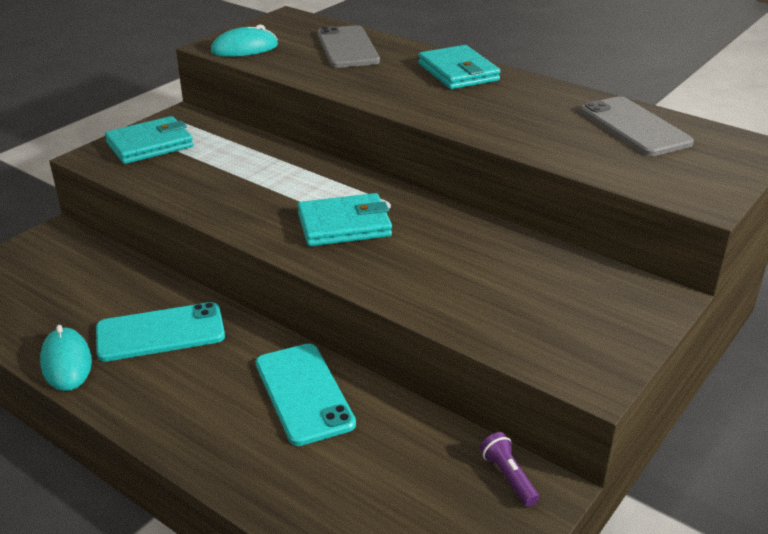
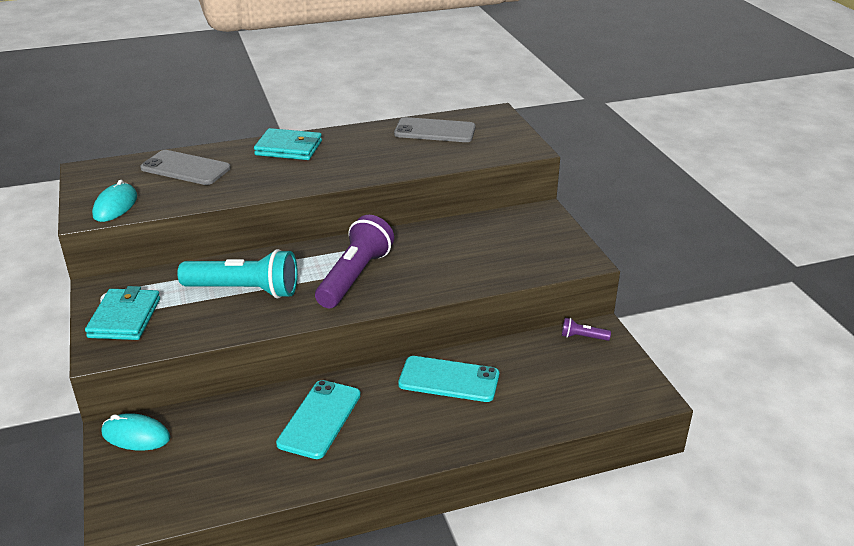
camera: 55 degrees left, 0 degrees up
turquoise mouse [40,325,92,391] -> turquoise mouse moved to [101,413,170,451]
turquoise wallet [297,193,392,246] -> purple flashlight [315,215,394,308]
none -> turquoise flashlight [177,249,298,299]

